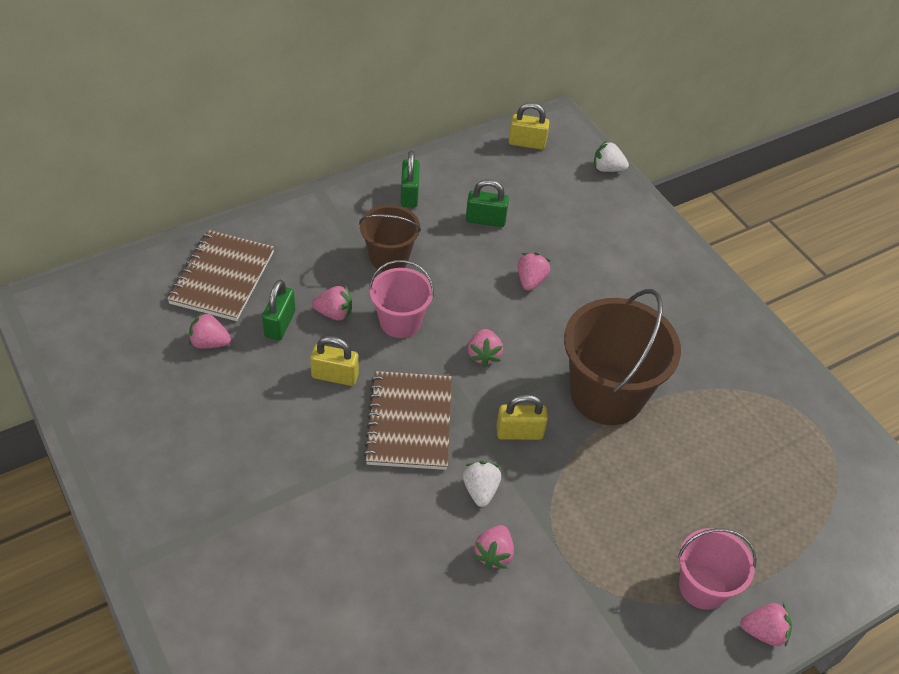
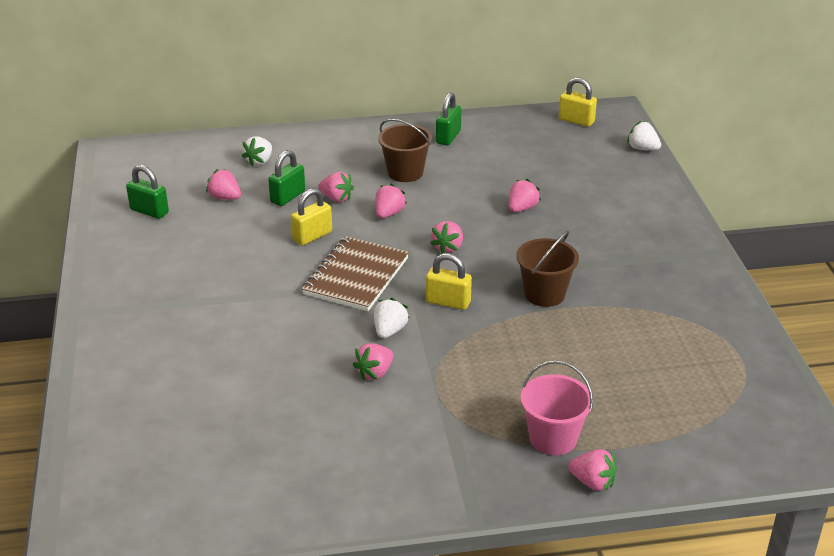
camera: 25 degrees right, 15 degrees down
brown notebook [167,230,274,321] -> white strawberry [242,136,272,167]
yellow padlock [310,336,359,386] -> yellow padlock turned 75 degrees counterclockwise [291,188,332,246]
pink bucket [369,260,434,338] -> pink strawberry [375,184,407,218]
green padlock [466,179,509,227] -> green padlock moved to [126,165,169,219]
brown bucket [564,289,681,425] -> brown bucket [516,231,579,307], size x0.58

